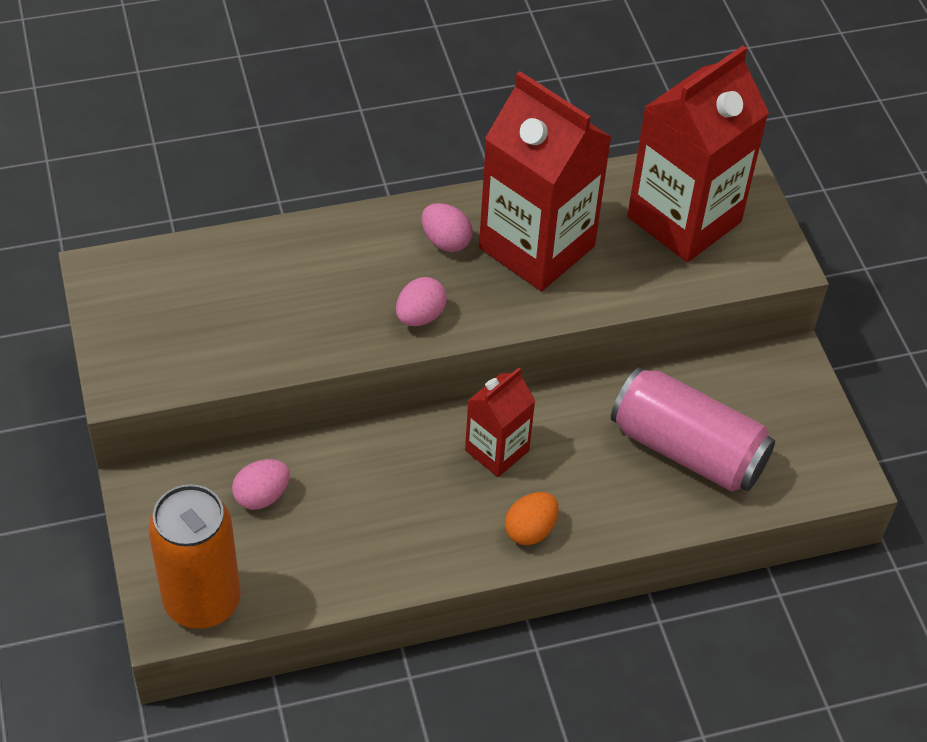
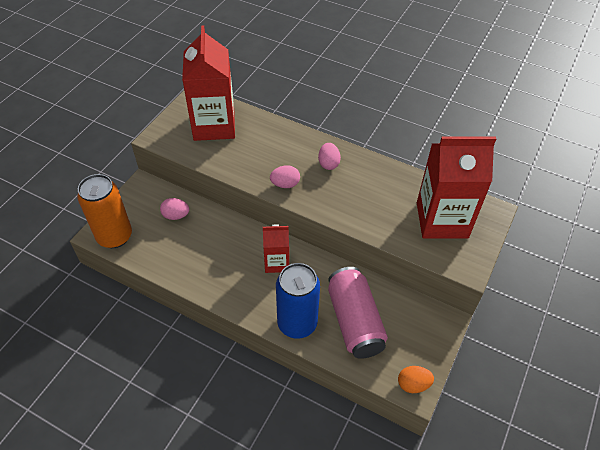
camera: 45 degrees right, 0 degrees up
red carton [479,71,611,291] -> red carton moved to [182,25,235,141]
orange egg [505,492,558,545] -> orange egg moved to [398,366,434,393]
none -> blue can [276,263,320,339]

